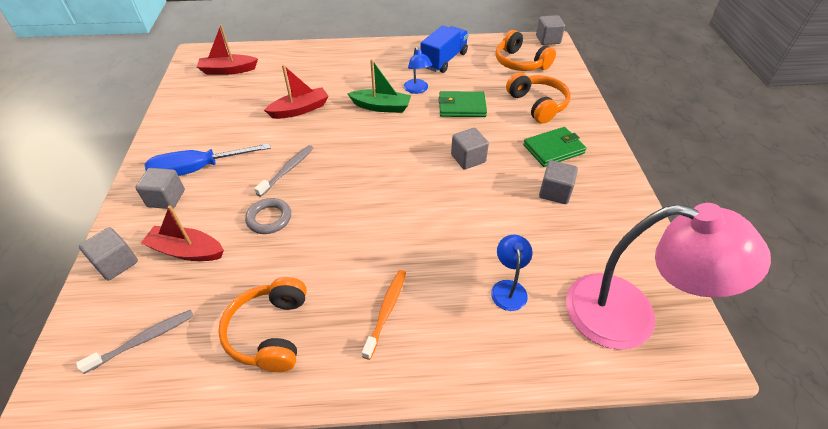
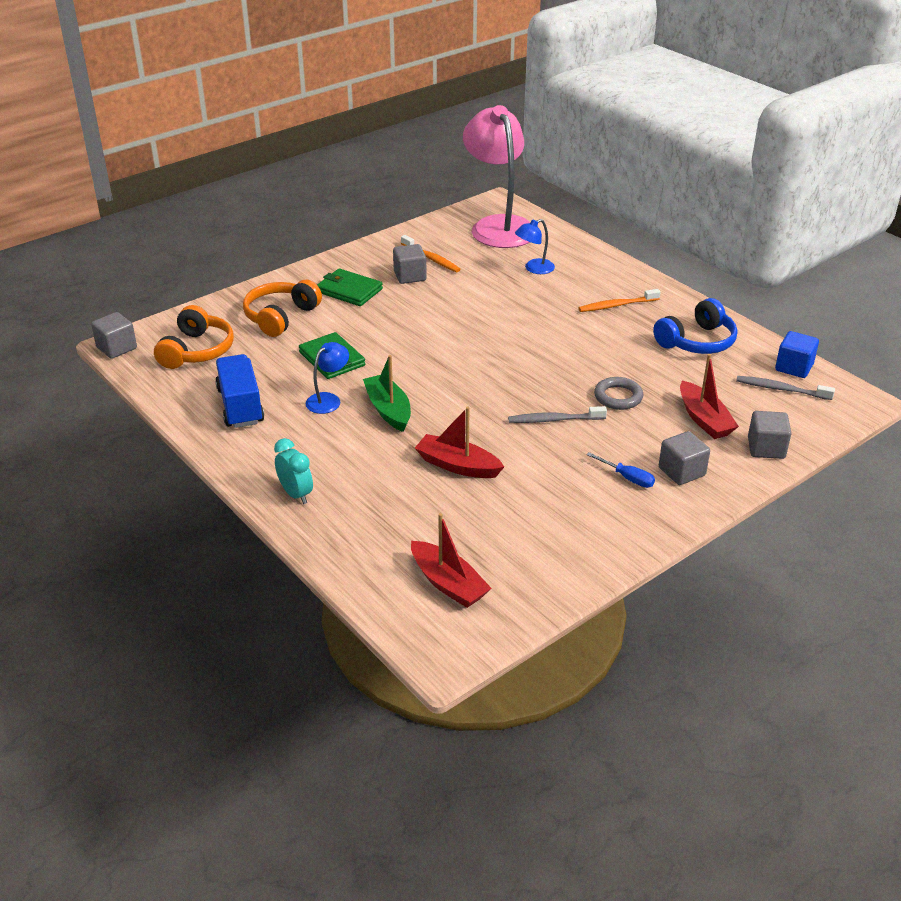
camera: 125 degrees left, 10 degrees down
blue screwdriver [145,143,271,176] -> blue screwdriver [587,452,655,488], size x0.50
orange headphones [218,277,307,372] -> blue headphones [653,298,737,354]
blue truck [421,26,469,73] -> blue truck turned 75 degrees clockwise [215,354,264,428]
grey cube [451,128,489,170] -> none
none -> turquoise clock [274,438,313,504]
none -> orange toothbrush [401,235,461,272]
none -> blue cube [775,331,819,378]

